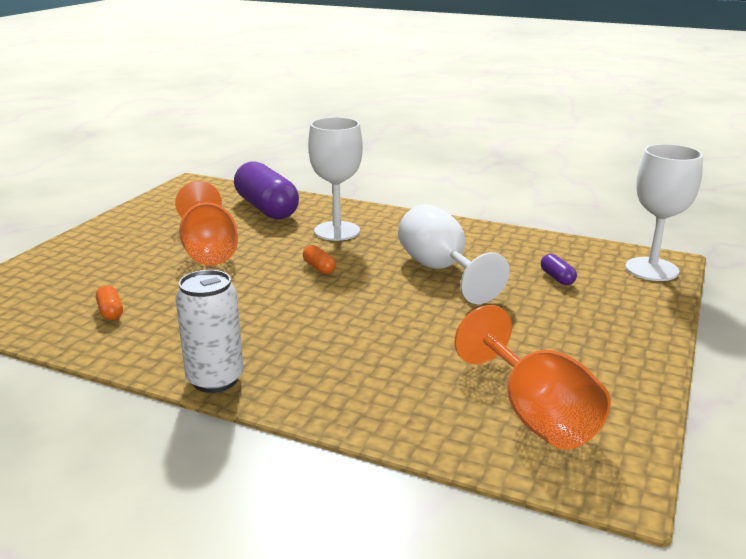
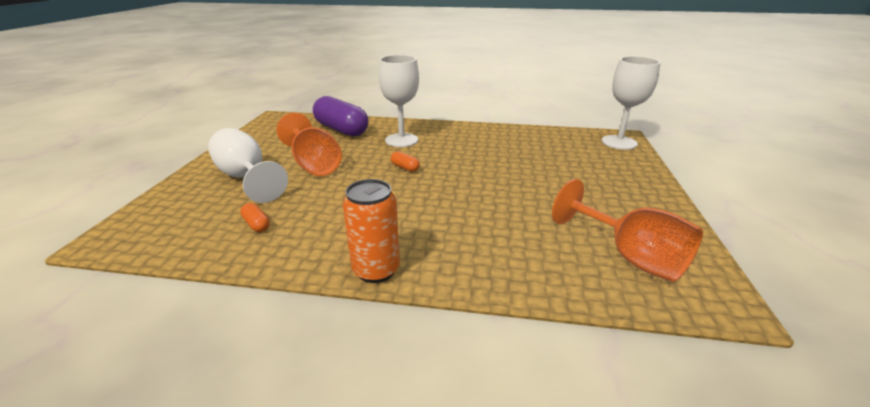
camera: 15 degrees left, 5 degrees up
white can [175,270,244,393] -> orange can [343,179,400,283]
white goblet [398,204,510,304] -> white goblet moved to [208,128,288,203]
purple capsule [541,254,577,285] -> none

